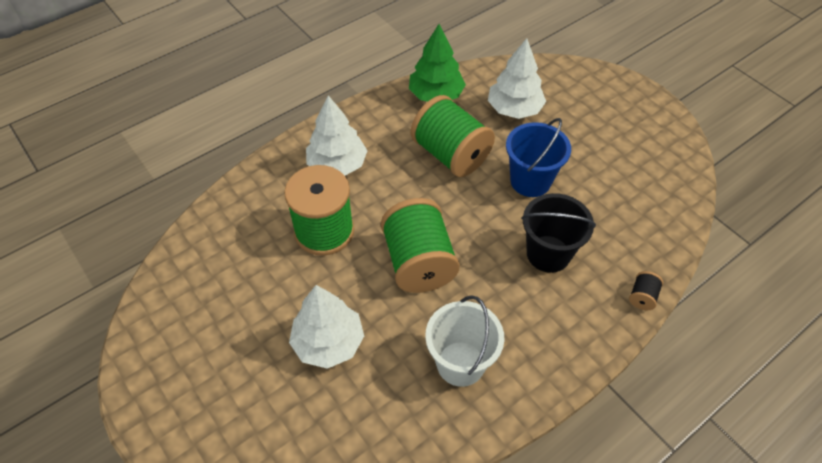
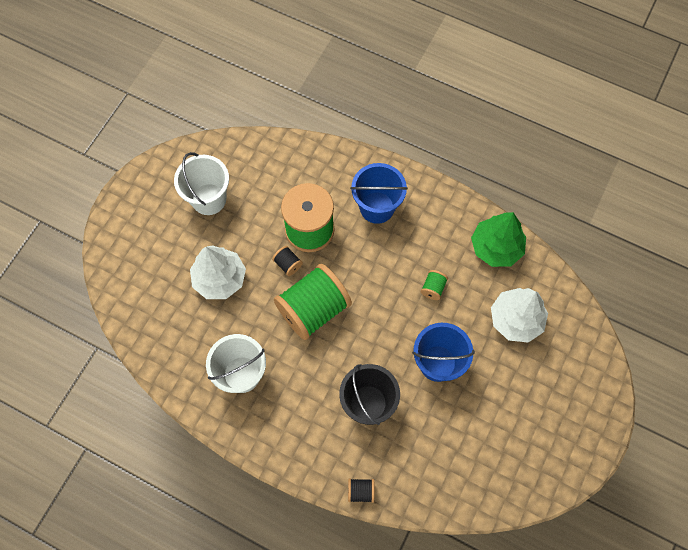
camera: 65 degrees right, 15 degrees up
white tree [306,95,367,176] -> blue bucket [350,163,408,224]
green spool [411,95,495,177] -> green spool [421,270,448,300], size x0.41
none -> white bucket [174,152,229,215]
none -> black spool [272,246,303,276]

